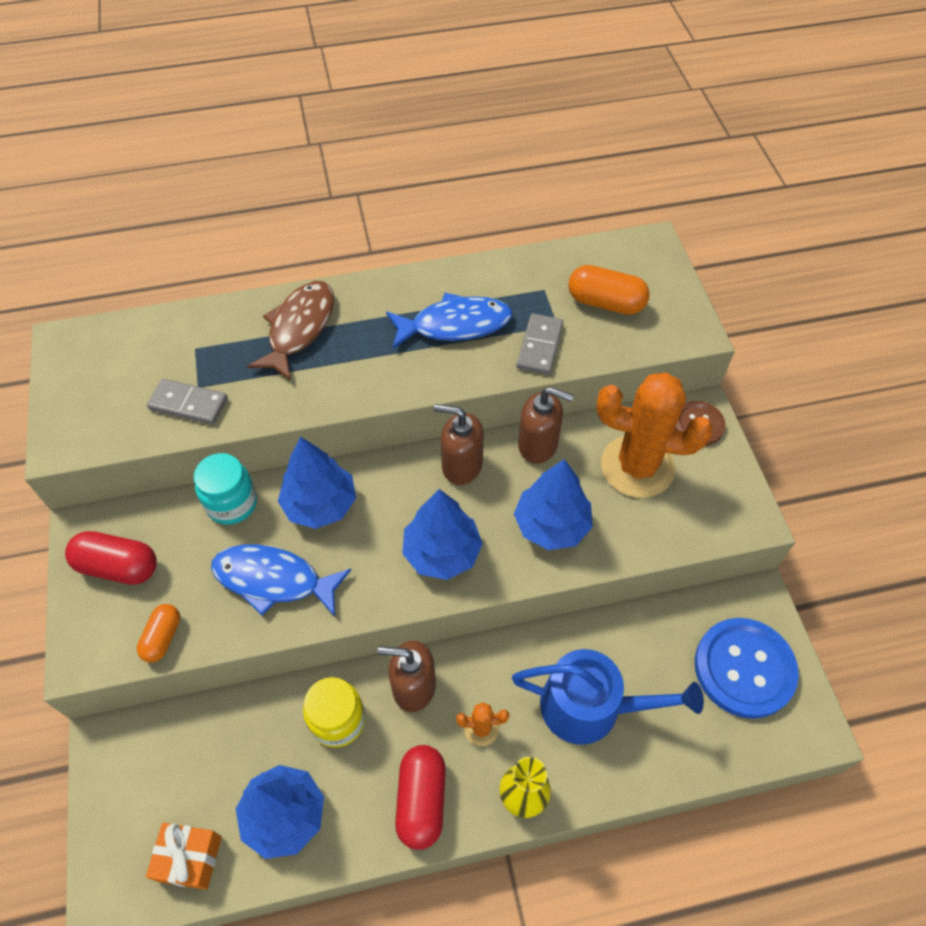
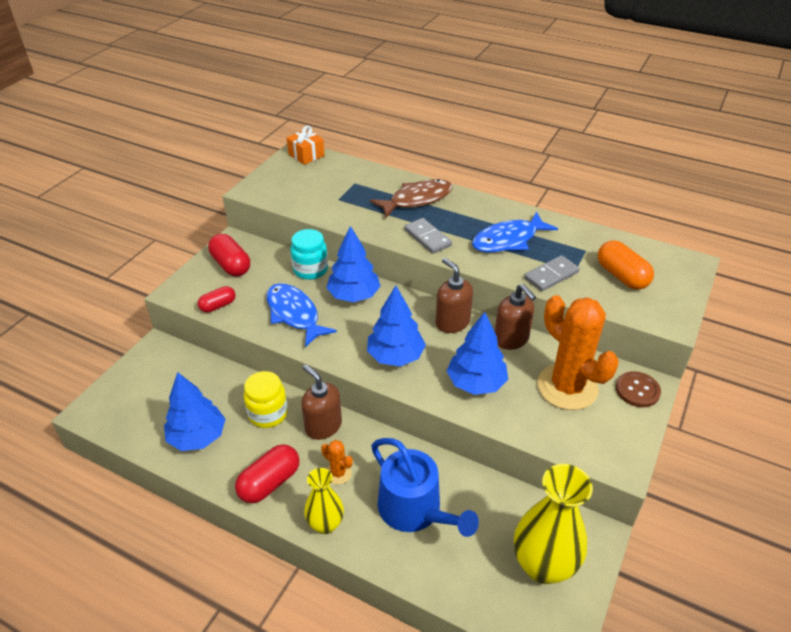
camera: 40 degrees right, 15 degrees down
orange capsule [137,604,180,663] -> red capsule [198,286,235,313]
orange gift [146,823,222,890] -> orange gift moved to [287,125,325,165]
grey domino [147,379,228,425] -> grey domino moved to [404,218,452,254]
blue fish [386,293,512,349] -> blue fish turned 120 degrees clockwise [472,212,558,252]
blue button [695,618,799,719] -> yellow vase [514,464,593,584]

